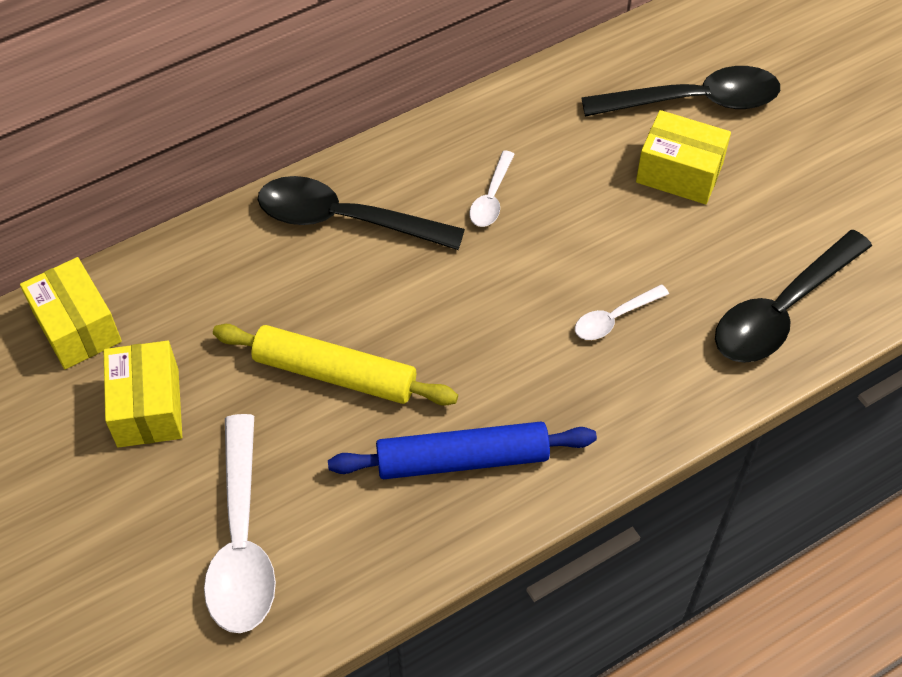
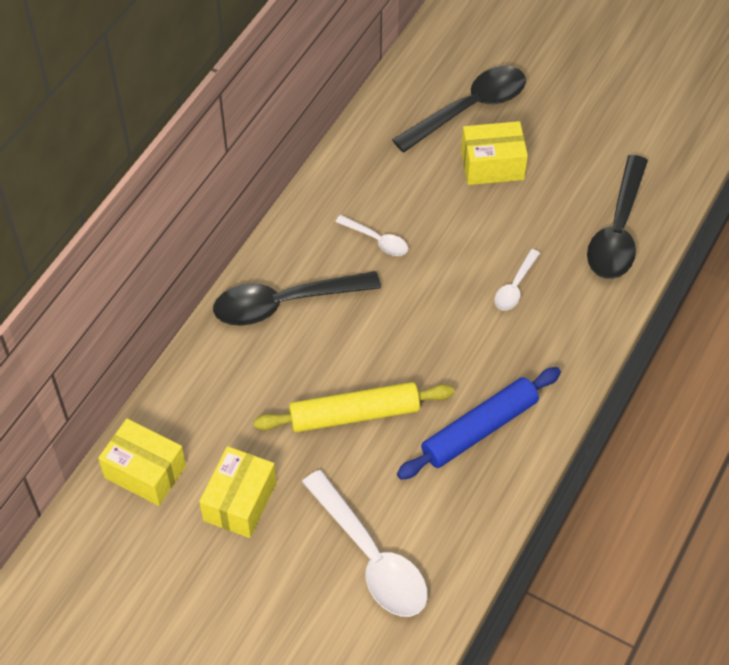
camera: 30 degrees left, 0 degrees up
yellow box [104,341,182,448] -> yellow box turned 60 degrees clockwise [199,446,276,538]
white spoon [469,150,515,227] -> white spoon turned 45 degrees counterclockwise [335,215,408,256]

